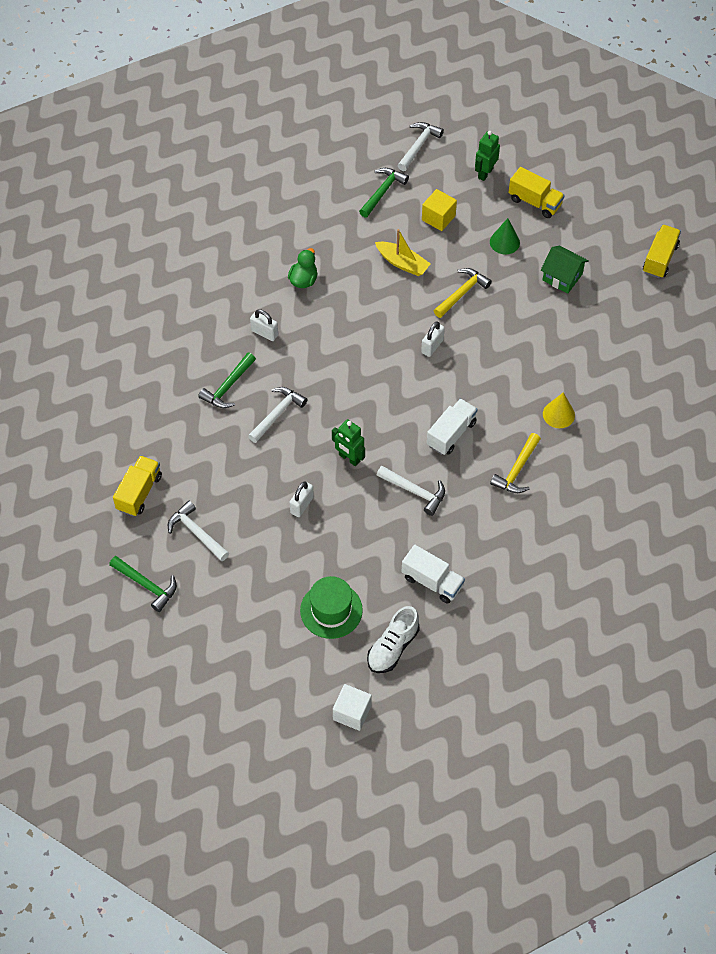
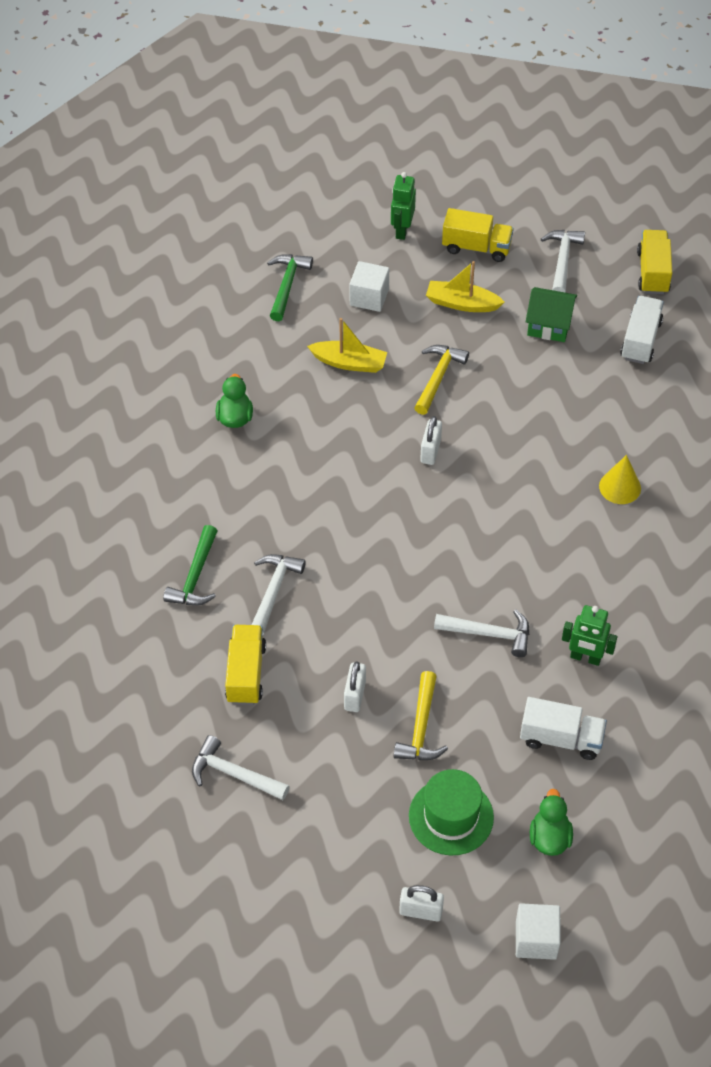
camera: 20 degrees left, 5 degrees down
green hammer [109,556,177,612] -> none
yellow truck [113,456,162,516] -> yellow truck moved to [225,625,266,705]
white padlock [250,309,278,341] -> white padlock moved to [399,885,444,922]
green robot [332,419,365,466] -> green robot moved to [562,605,617,666]
white shoe [367,606,419,673] -> green duck [530,789,573,856]
white hammer [397,122,444,171] -> white hammer moved to [541,230,585,293]
yellow cube [422,189,457,231] -> white cube [350,261,389,312]
white truck [427,398,478,455] -> white truck moved to [620,296,664,364]
green cone [490,218,520,255] -> yellow boat [426,261,505,312]
yellow hammer [490,433,541,493] -> yellow hammer moved to [394,671,448,760]

